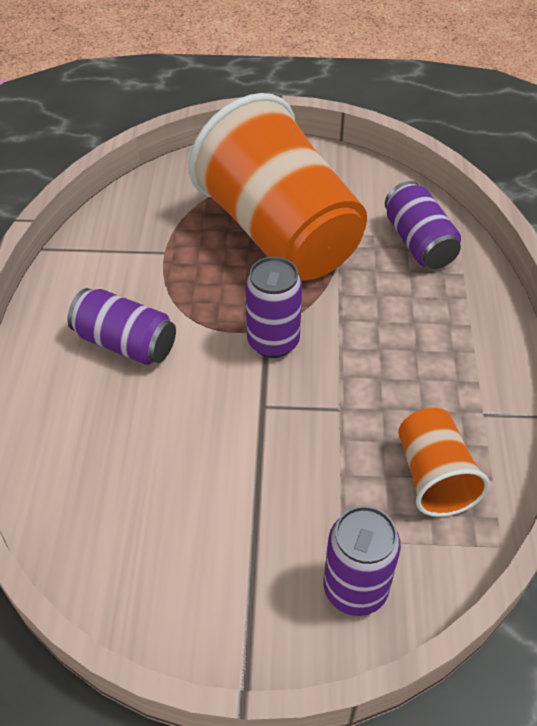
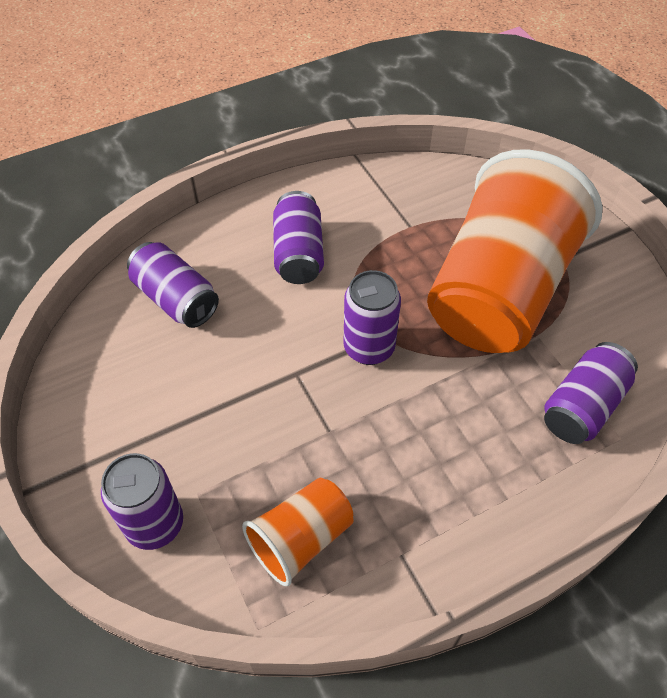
camera: 60 degrees right, 5 degrees up
none -> purple can [127,242,219,328]

